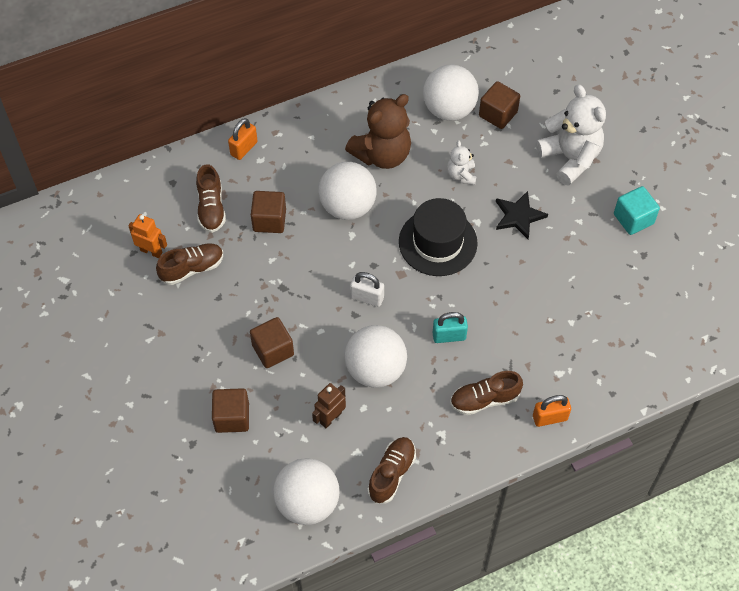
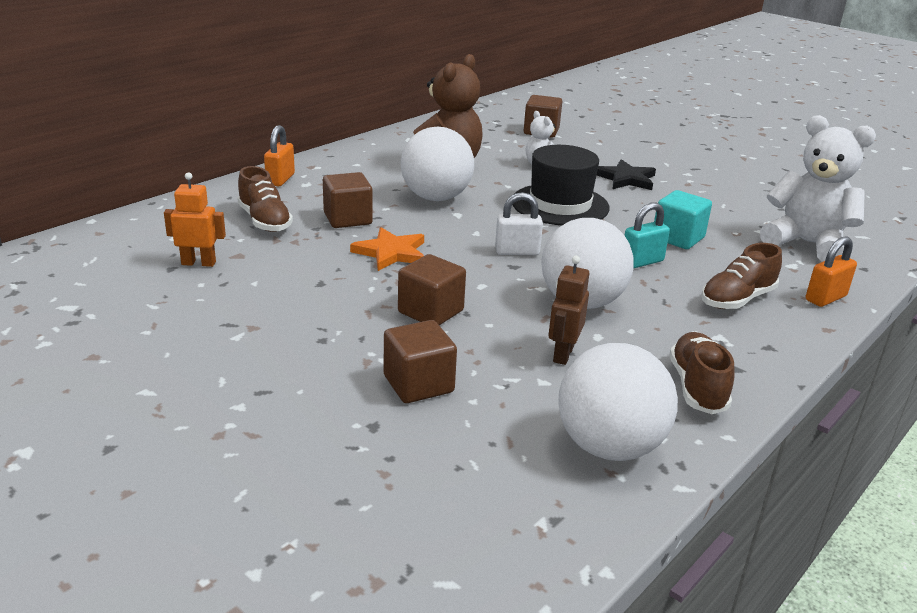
camera: 25 degrees left, 30 degrees down
brown shoe [156,243,223,285] -> none
white ball [423,64,479,121] -> none
white teddy bear [536,84,606,186] -> white teddy bear moved to [760,115,876,262]
turquoise cube [614,186,660,235] -> turquoise cube moved to [654,190,712,249]
none -> orange star [350,227,424,271]

